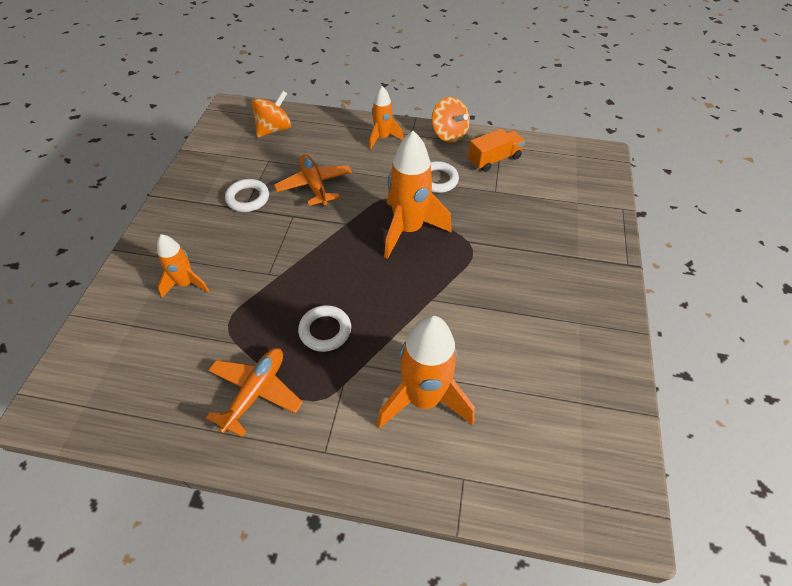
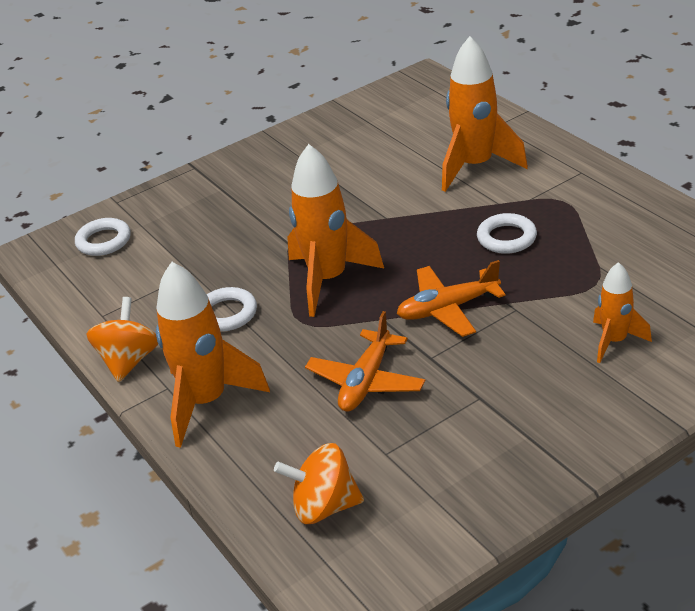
camera: 130 degrees left, 15 degrees down
orange plane [206,348,303,437] -> orange plane moved to [397,260,506,337]
white ring [225,179,269,212] -> white ring moved to [75,218,130,256]
orange rocket [369,86,404,149] -> orange rocket [156,262,270,448], size x1.76
orange truck [468,129,525,172] -> none

